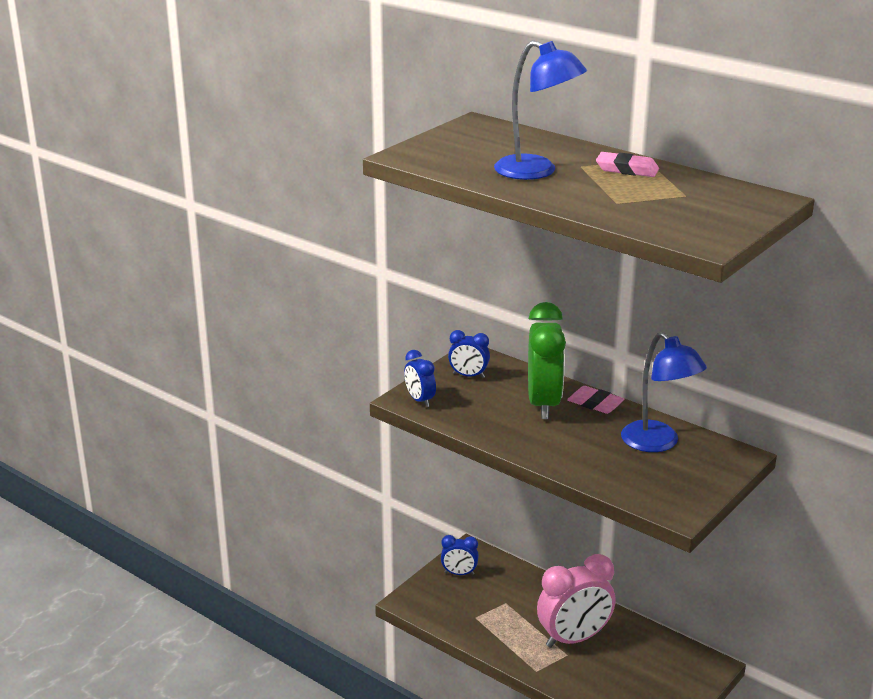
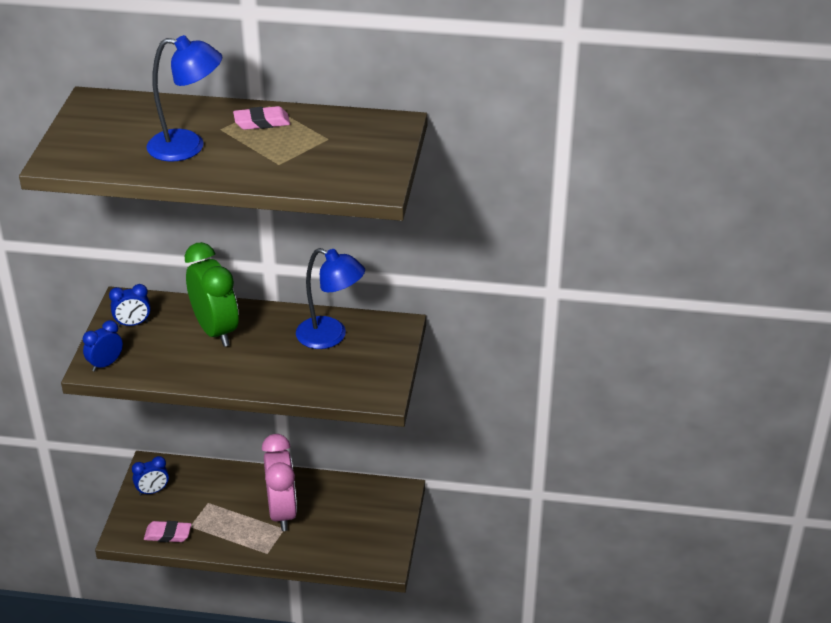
camera: 30 degrees left, 10 degrees up
blue clock [404,350,436,407] -> blue clock turned 105 degrees clockwise [83,320,123,372]
pink clock [537,554,616,648] -> pink clock turned 45 degrees counterclockwise [262,434,297,531]
pink eraser [567,386,624,414] -> pink eraser moved to [144,521,191,542]

